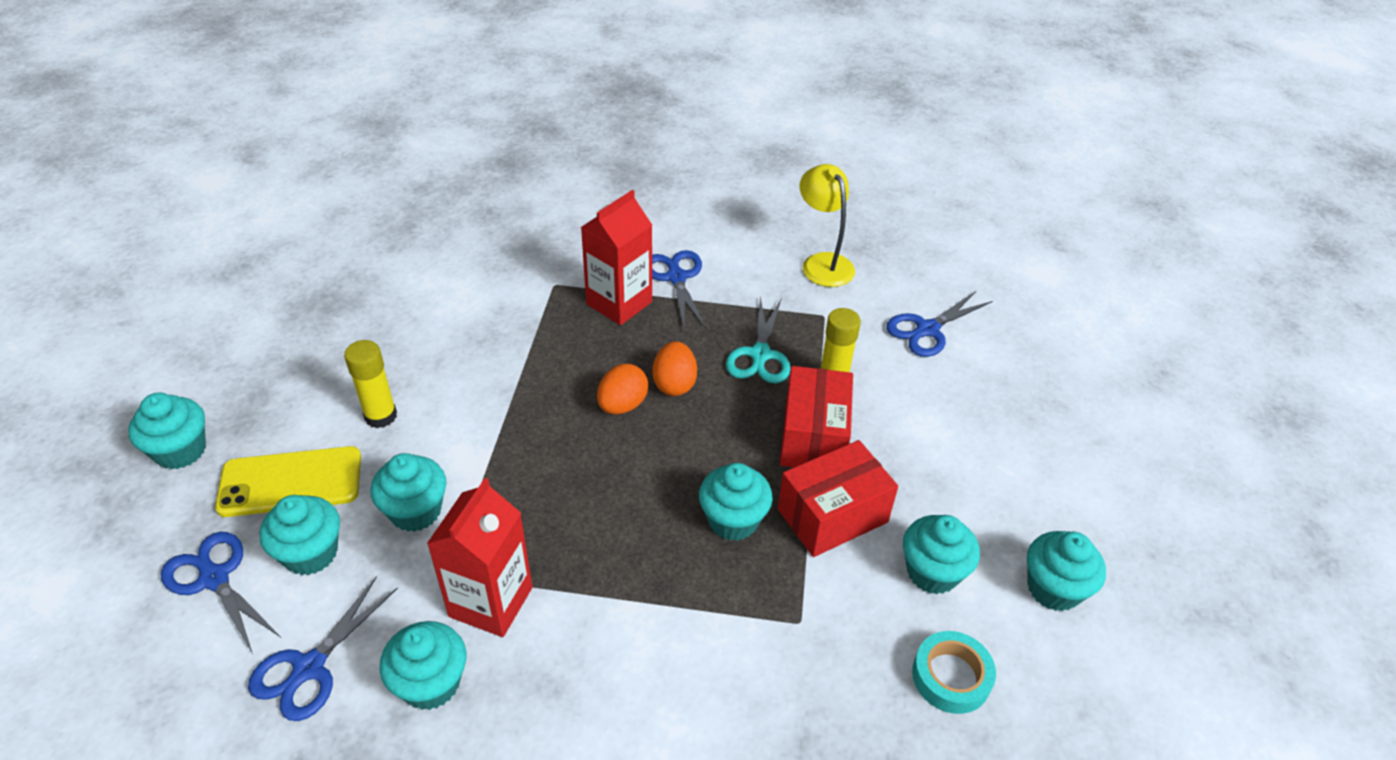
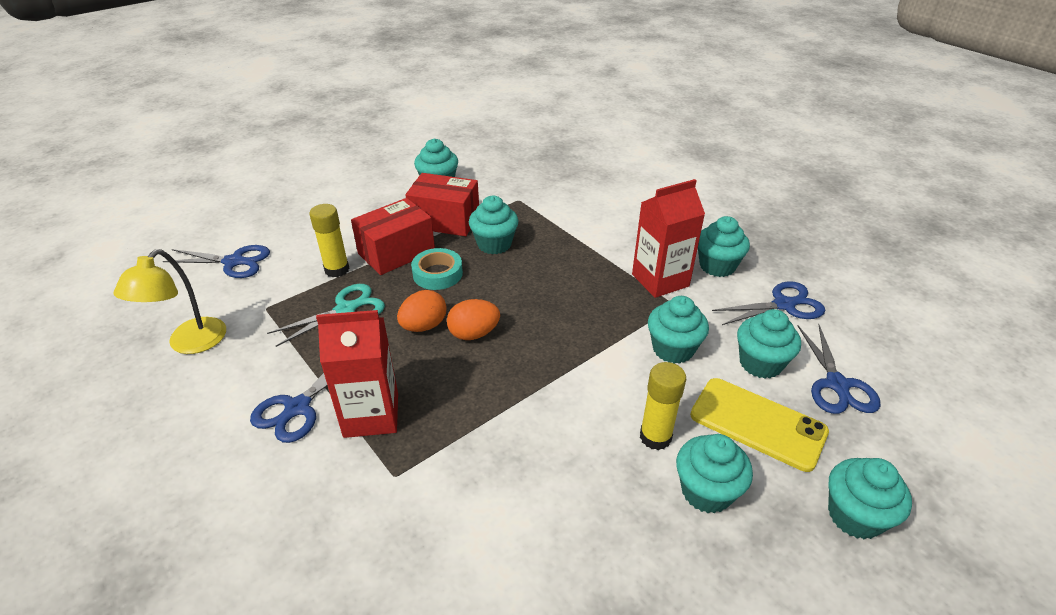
camera: 135 degrees left, 5 degrees down
turquoise tape [912,631,996,714] -> turquoise tape moved to [411,248,463,290]
turquoise cupcake [1027,531,1106,611] -> turquoise cupcake moved to [676,434,753,514]

